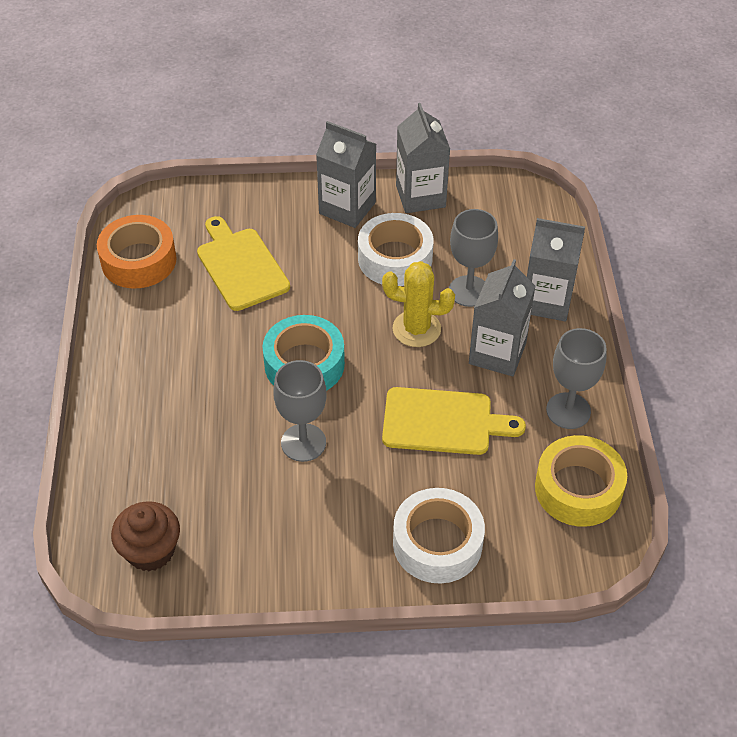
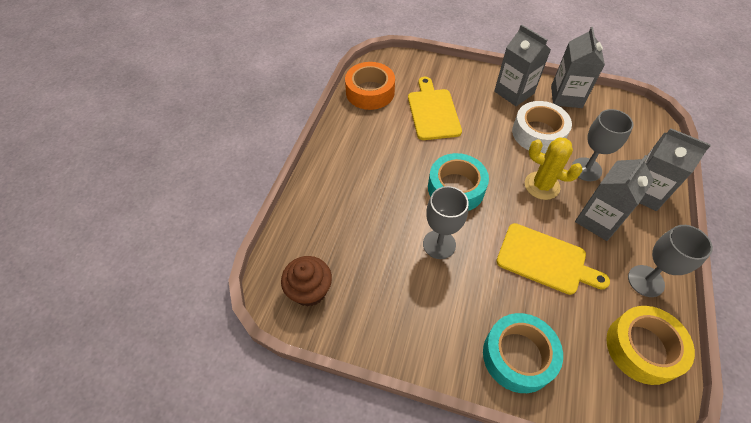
camera: 20 degrees right, 5 degrees up
white tape [393,488,485,583] -> turquoise tape [483,313,563,393]

